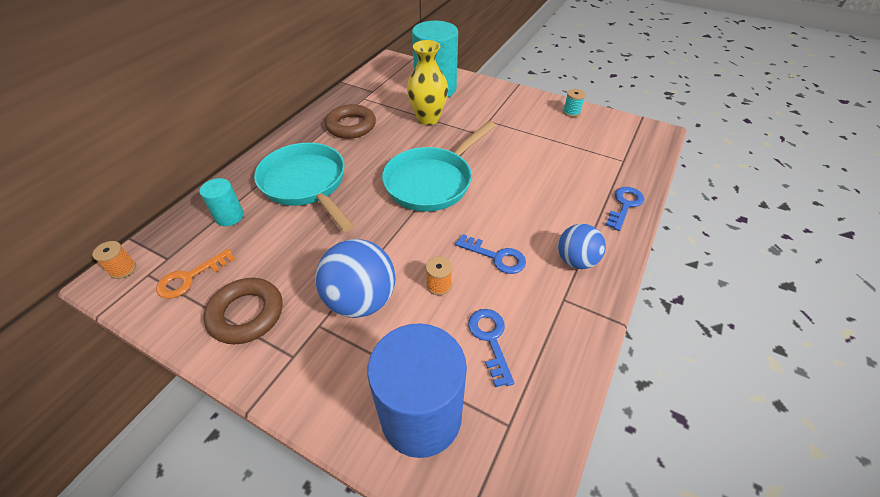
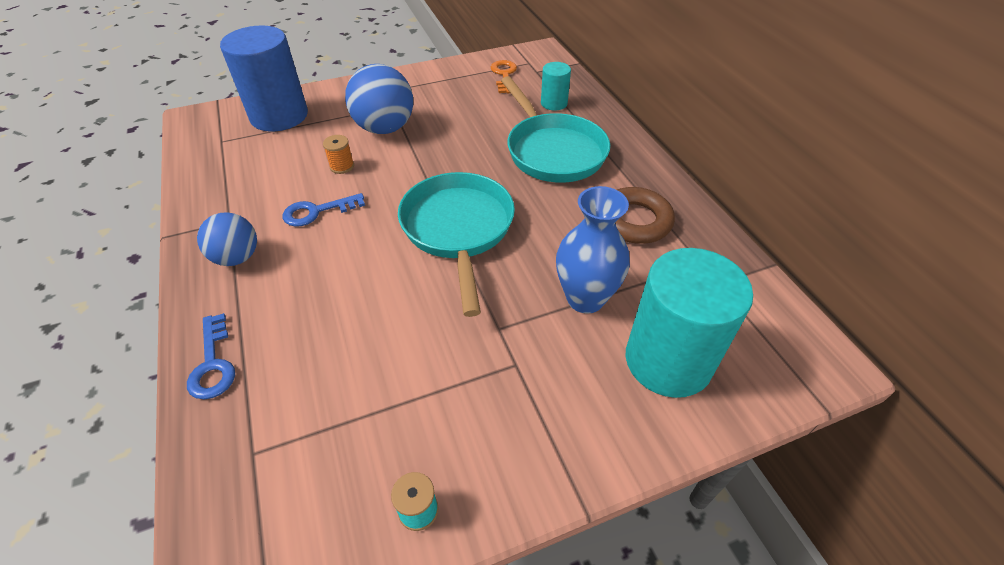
camera: 130 degrees right, 0 degrees up
orange spool [92,241,136,279] -> none
brown ring [203,278,283,344] -> none
turquoise pan [254,143,354,232] -> turquoise pan turned 60 degrees clockwise [501,76,610,183]
yellow vase [407,40,448,125] -> blue vase [556,186,630,314]
blue key [468,309,514,387] -> none

